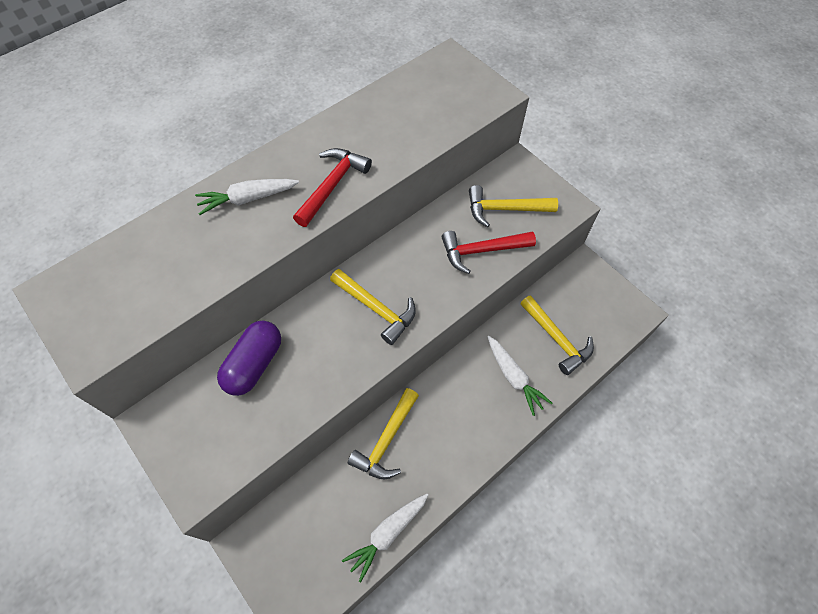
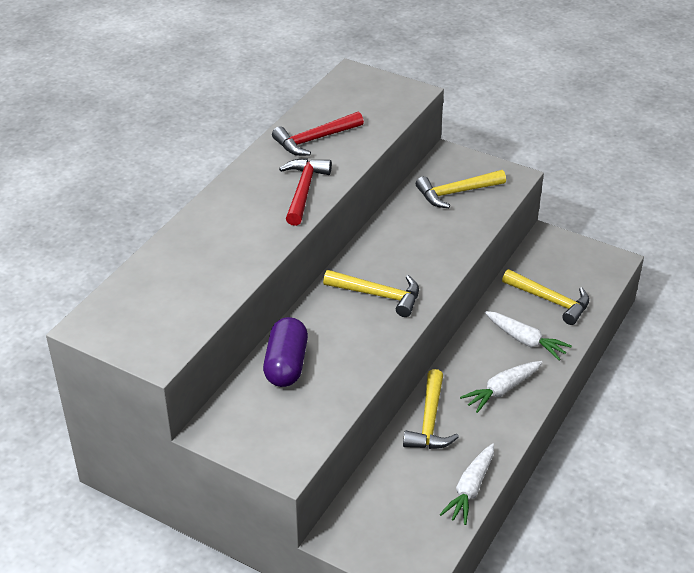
camera: 20 degrees left, 20 degrees down
white carrot [195,179,299,215] -> white carrot moved to [460,361,543,413]
red hammer [442,231,536,274] -> red hammer moved to [272,112,364,156]

